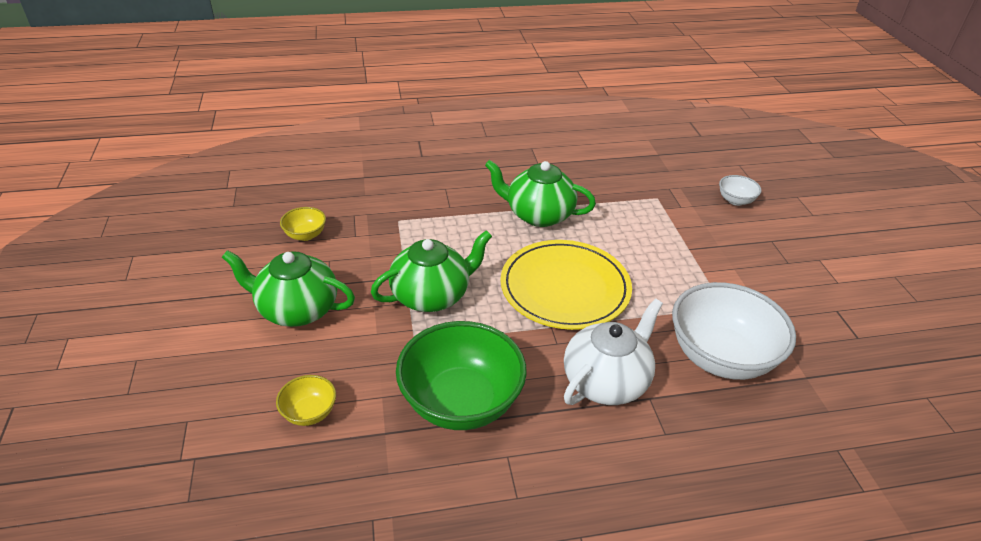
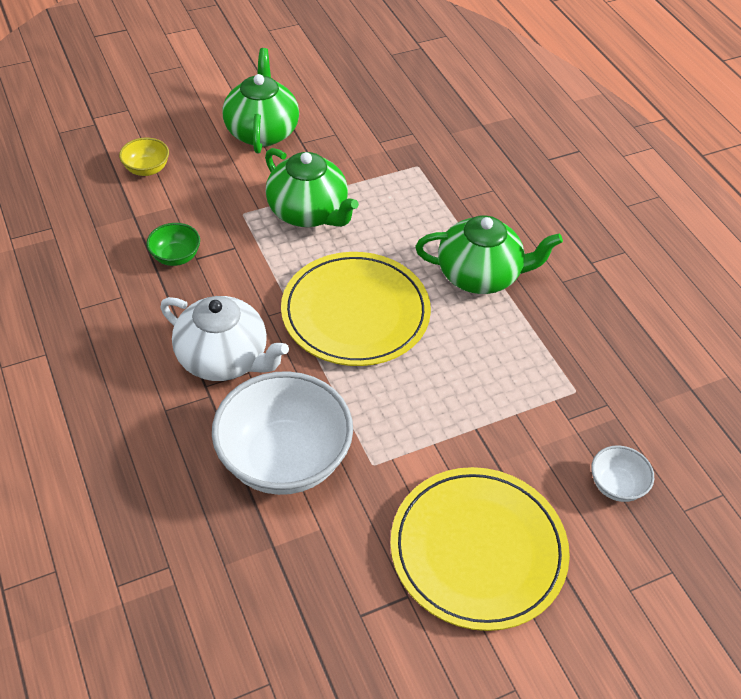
camera: 75 degrees right, 10 degrees up
yellow bowl [280,207,326,241] -> none
green bowl [396,321,527,430] -> green bowl [146,223,200,266], size x0.45
green teapot [485,160,596,227] -> green teapot turned 90 degrees clockwise [415,215,563,294]
none -> yellow plate [390,467,570,631]

